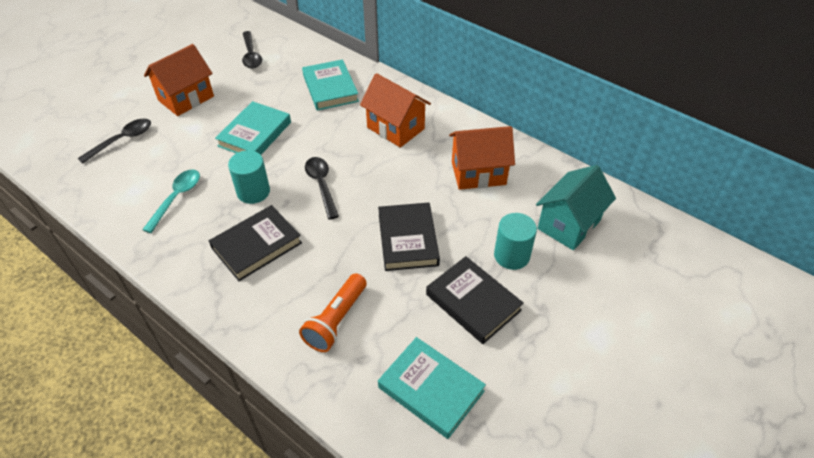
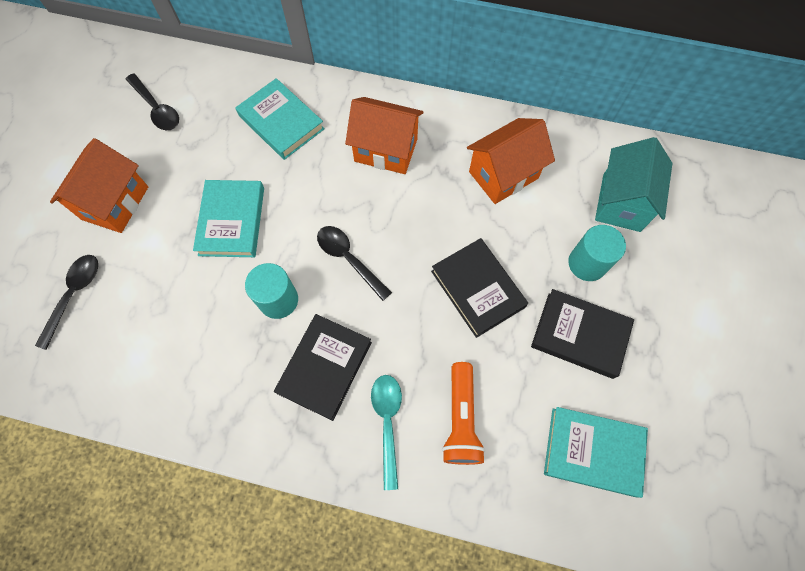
camera: 25 degrees left, 20 degrees up
turquoise spoon [142,169,200,233] -> turquoise spoon moved to [371,375,402,490]

